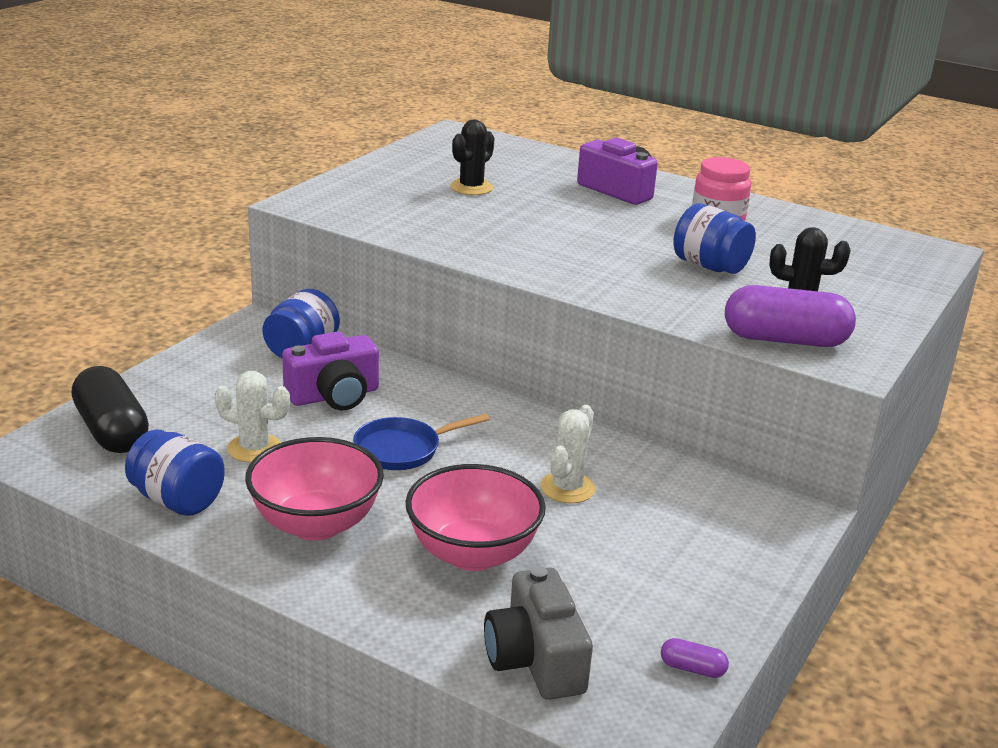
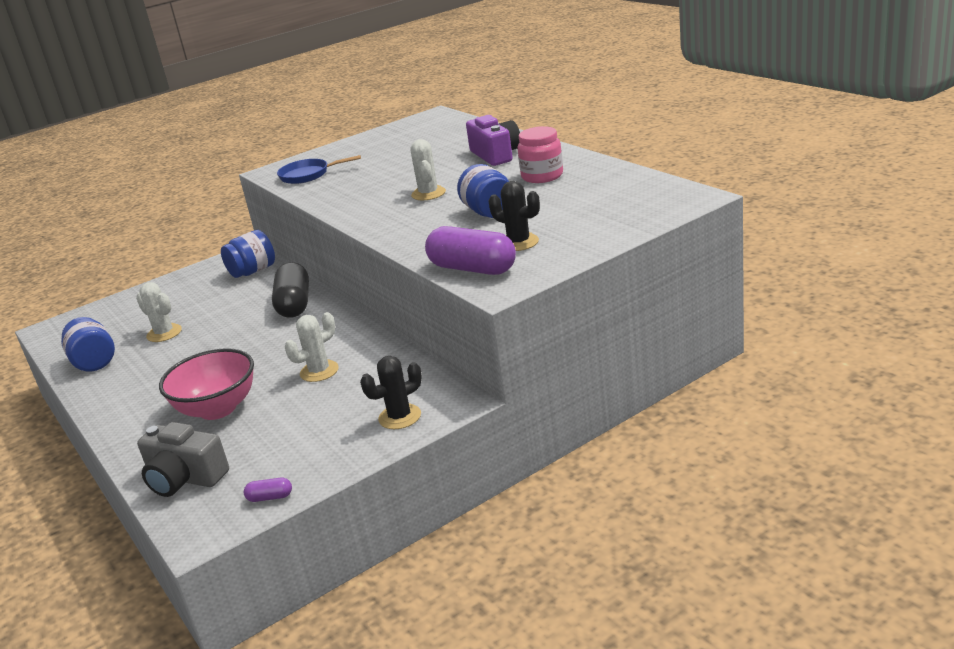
camera: 30 degrees right, 0 degrees up
black capsule [71,366,149,453] -> black capsule moved to [272,262,309,318]
pink bowl [245,437,384,541] -> none
purple camera [282,332,379,410] -> none
blue pan [353,414,490,470] -> blue pan moved to [277,155,361,184]
black cactus [450,119,494,195] -> black cactus moved to [360,356,422,429]
grey camera [484,566,593,700] -> grey camera turned 75 degrees counterclockwise [137,422,229,497]
purple capsule [661,638,729,678] -> purple capsule turned 45 degrees counterclockwise [244,477,292,502]
none -> white cactus [411,139,446,200]

